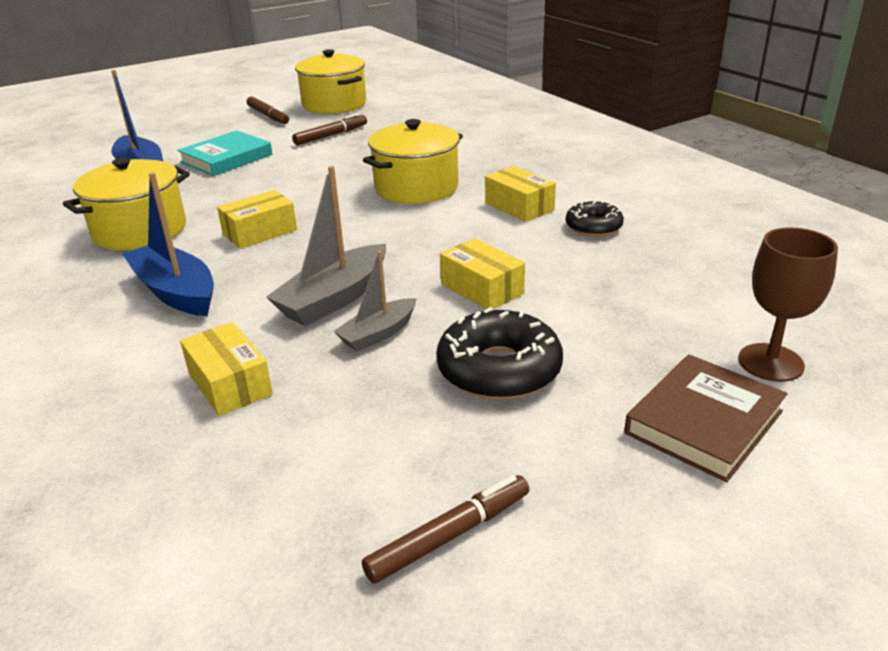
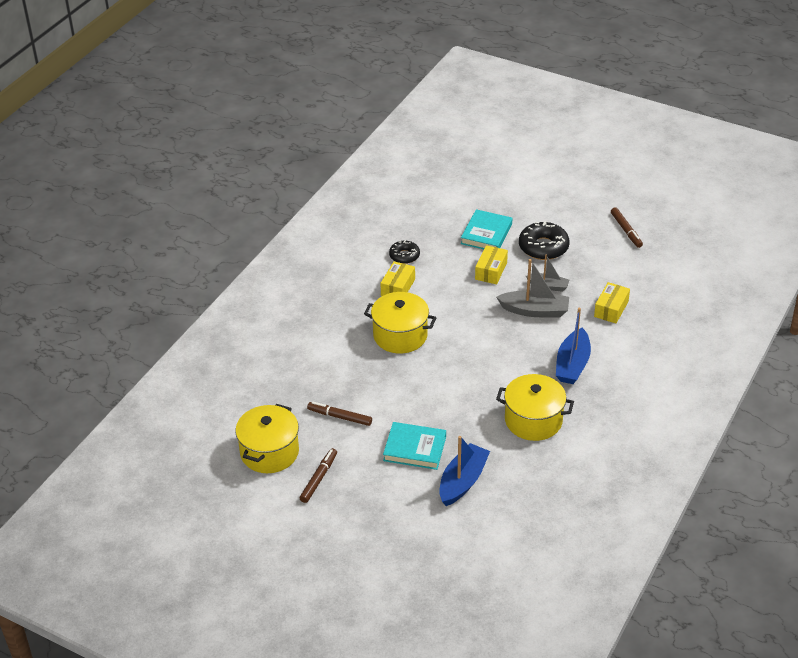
camera: 120 degrees left, 10 degrees up
yellow box [217,190,297,249] -> none
brown marker [362,475,529,584] -> brown marker turned 135 degrees counterclockwise [611,207,643,248]
brown book [624,354,787,482] -> none
brown goblet [738,227,838,382] -> none
none -> turquoise book [461,209,512,249]

